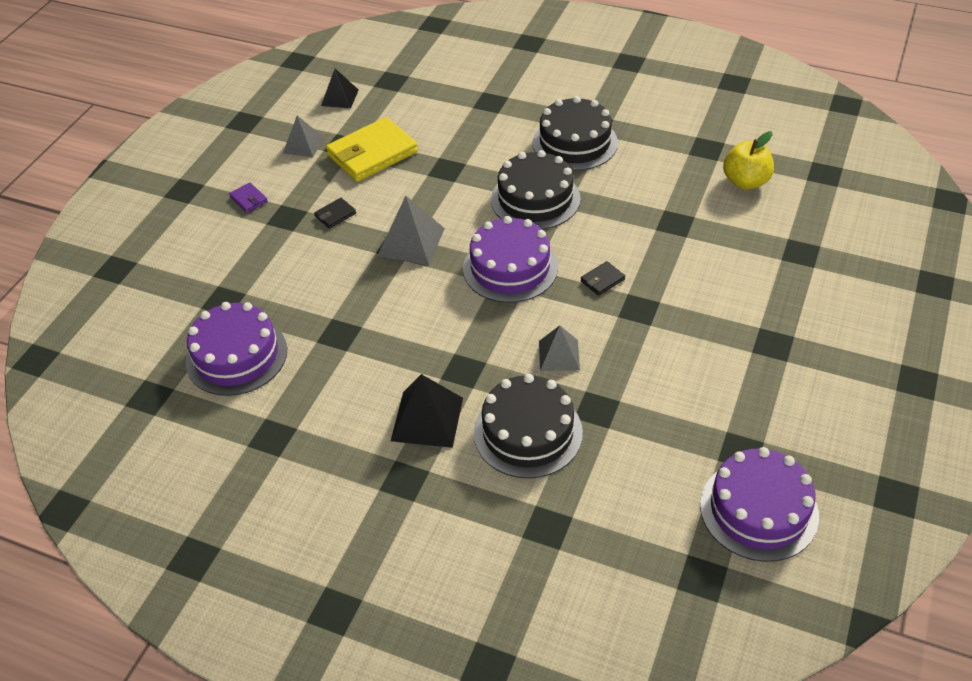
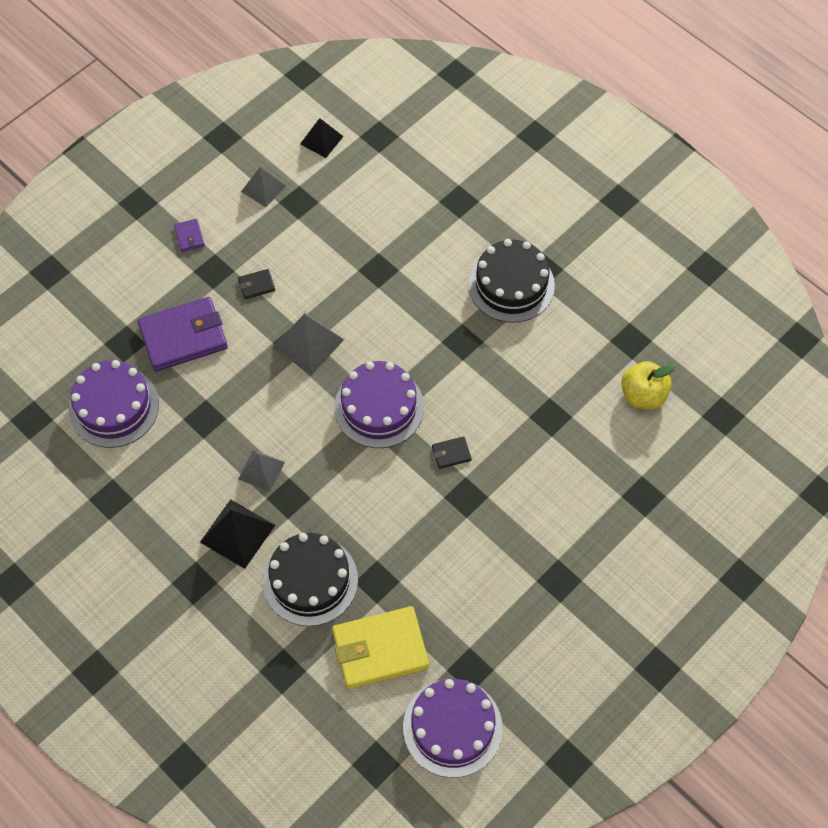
camera: 20 degrees right, 15 degrees up
yellow wallet [326,117,418,182] -> yellow wallet moved to [332,606,429,689]
black cake [491,150,580,229] -> none
grey pyramid [539,325,580,371] -> grey pyramid moved to [238,450,285,492]
none -> purple wallet [138,297,228,371]

